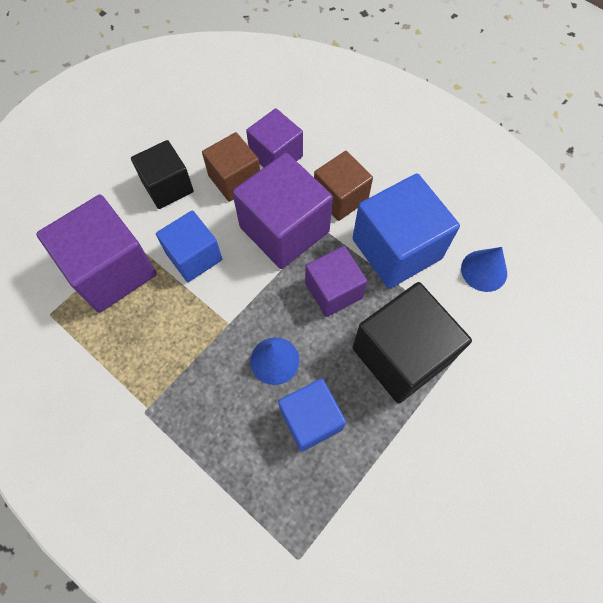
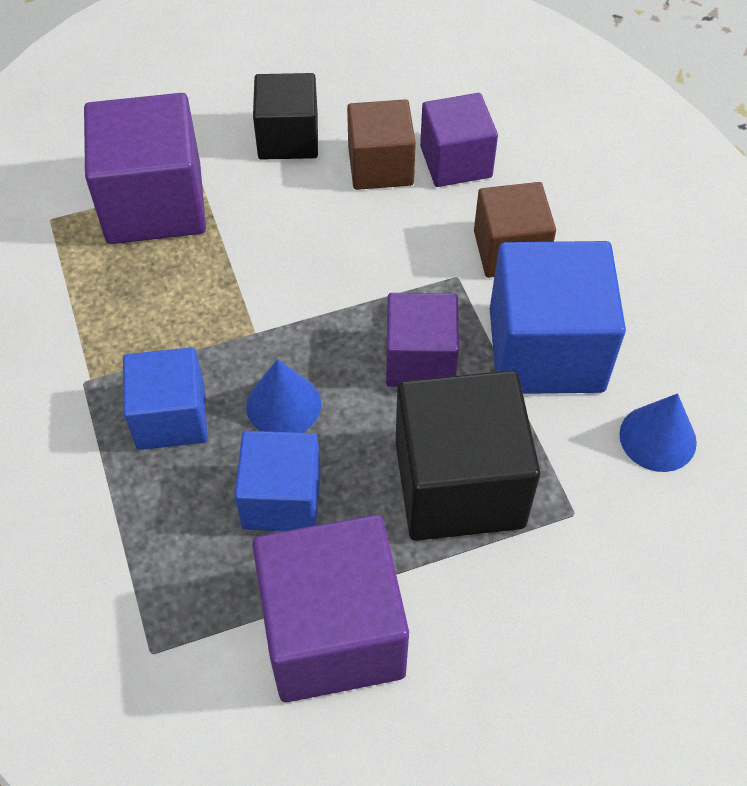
camera: 30 degrees right, 10 degrees down
blue cube [156,210,222,282] -> blue cube moved to [123,347,207,450]
purple cube [232,153,333,269] -> purple cube moved to [252,515,409,702]

